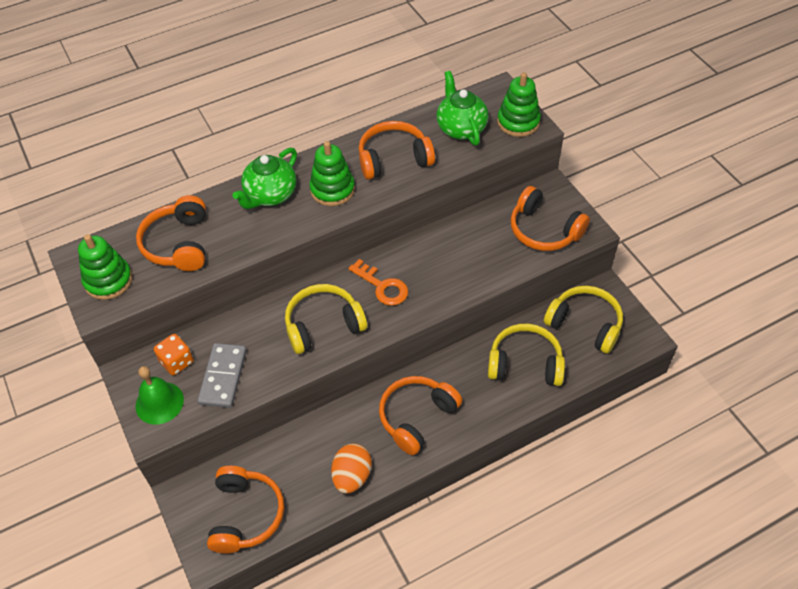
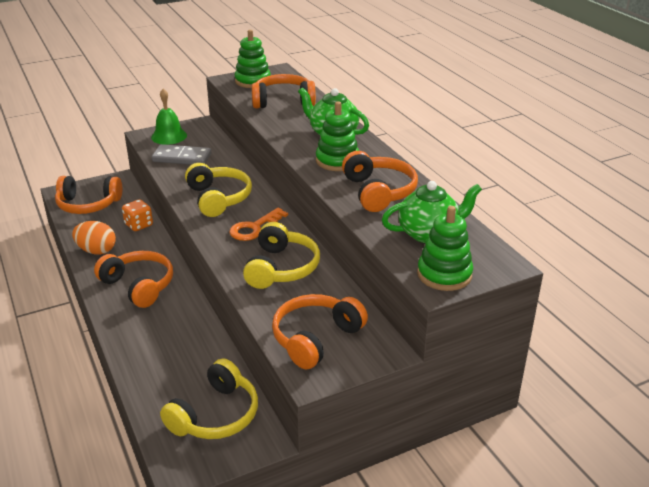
camera: 90 degrees right, 20 degrees down
orange dice [154,334,194,375] -> orange dice moved to [122,199,153,231]
yellow headphones [488,324,565,386] -> yellow headphones moved to [243,222,320,289]

